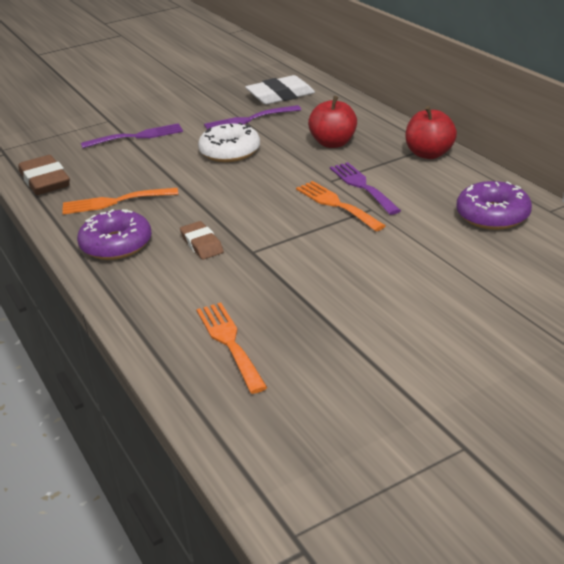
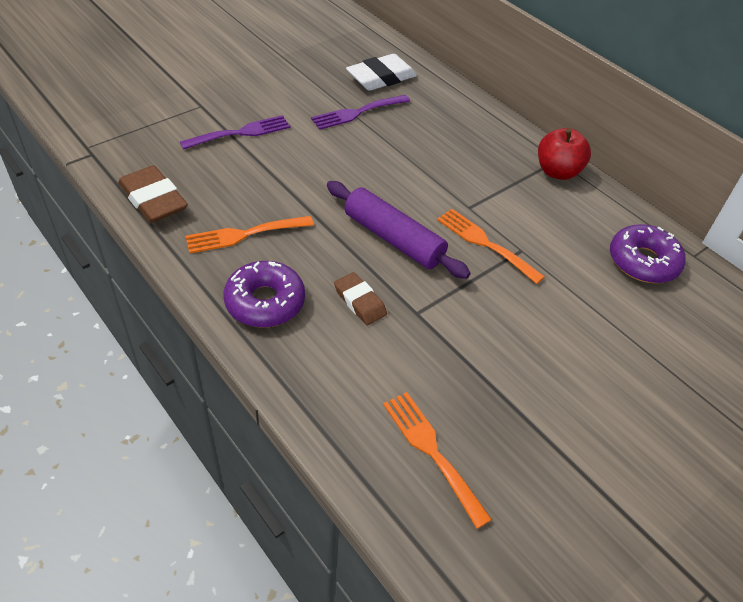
camera: 15 degrees left, 15 degrees up
white donut [198,123,260,162] -> none
red apple [308,96,357,148] -> none
purple fork [330,162,401,215] -> none
none -> purple rolling pin [327,181,471,279]

